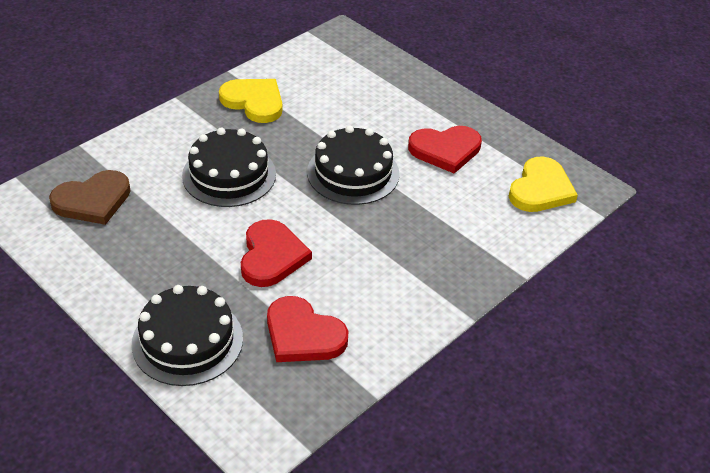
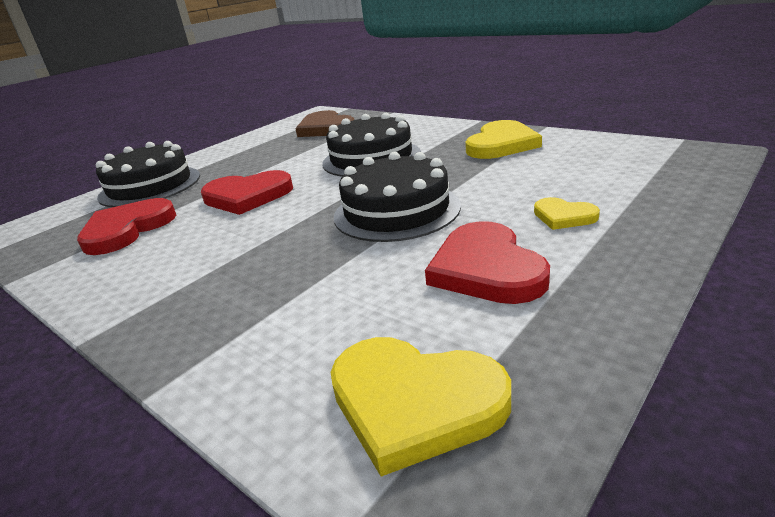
camera: 90 degrees right, 15 degrees down
none -> yellow heart [534,197,600,230]

